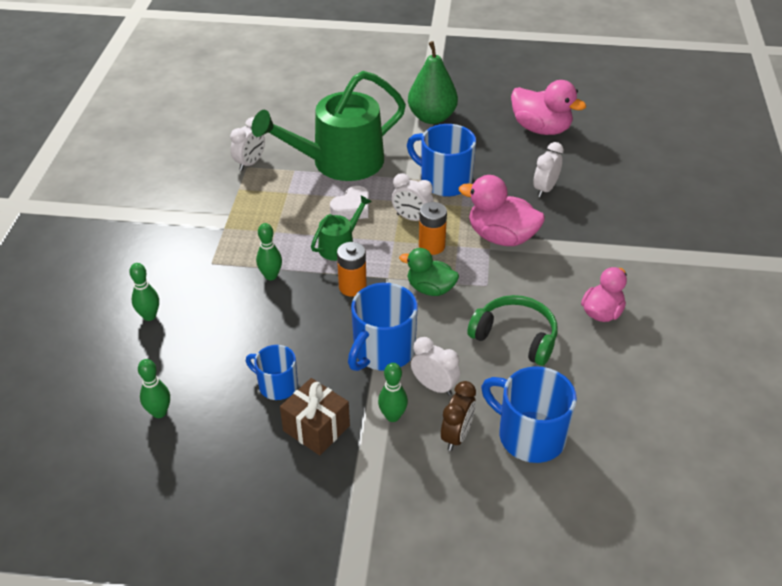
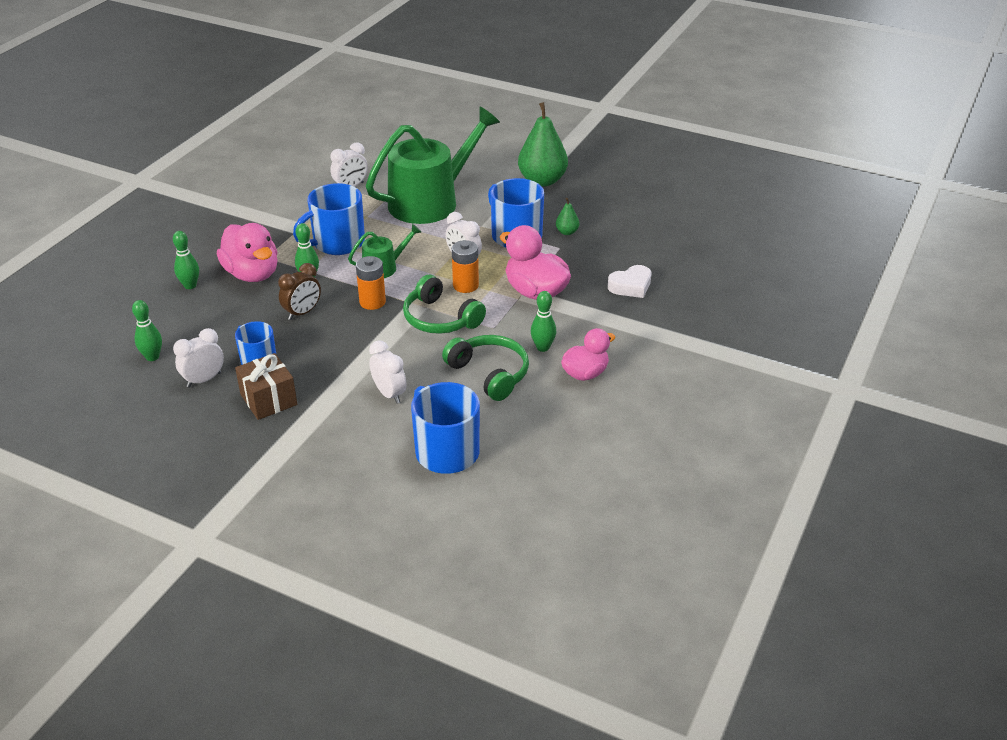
camera: 20 degrees right, 5 degrees down
green watering can [252,71,406,181] -> green watering can turned 150 degrees clockwise [366,107,500,224]
white heart [330,186,369,220] -> white heart moved to [608,265,651,298]
blue mug [348,283,418,371] -> blue mug moved to [293,183,365,255]
green bowling pin [378,363,408,422] -> green bowling pin moved to [531,291,556,352]
green duck [399,248,459,296] -> green headphones [403,275,486,334]
brown clock [441,381,476,451] -> brown clock moved to [278,263,321,320]
pink duck [511,80,586,135] -> pink duck moved to [217,223,278,282]
white clock [534,142,564,197] -> white clock moved to [173,328,224,388]
none -> green pear [556,198,579,235]

